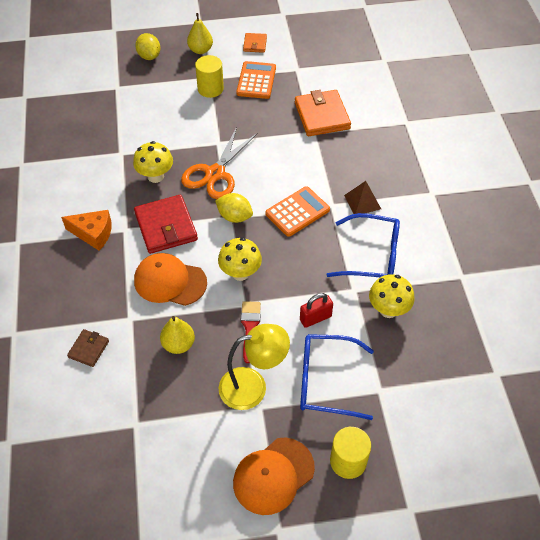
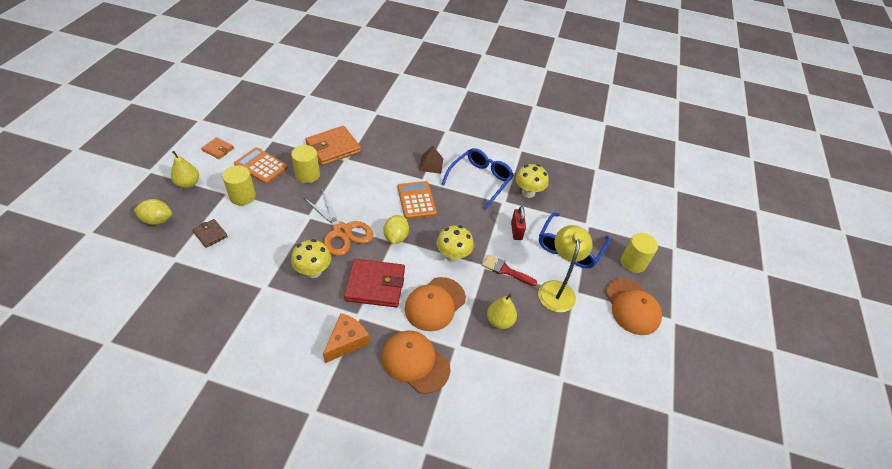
camera: 70 degrees left, 5 degrees down
brown wallet [67,329,109,367] -> brown wallet moved to [193,219,228,248]
yellow lemon [215,193,253,223] -> yellow lemon turned 45 degrees counterclockwise [383,215,409,244]
orange wallet [295,90,351,136] -> orange wallet turned 45 degrees counterclockwise [305,126,361,166]
none -> yellow cylinder [291,145,320,183]
none -> orange cap [382,331,450,394]

